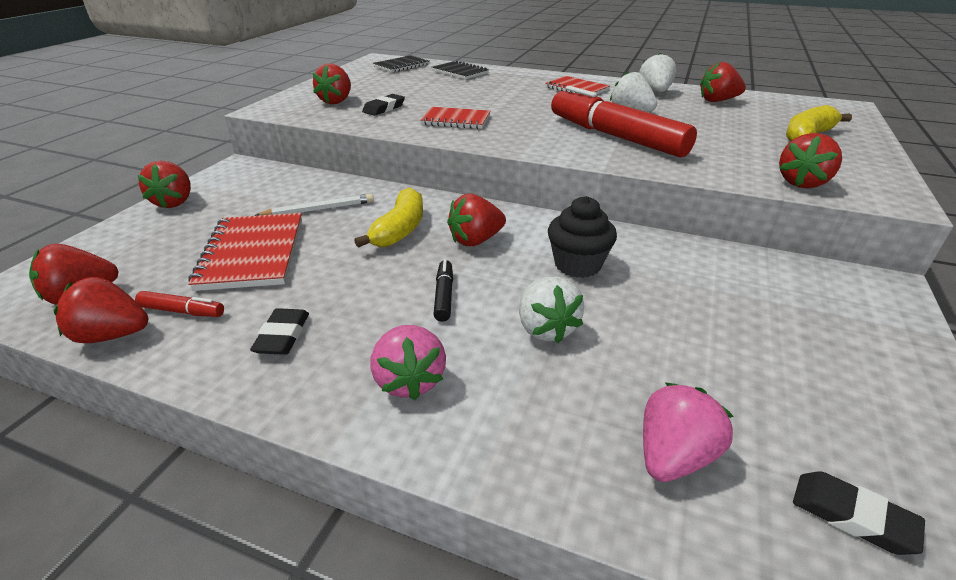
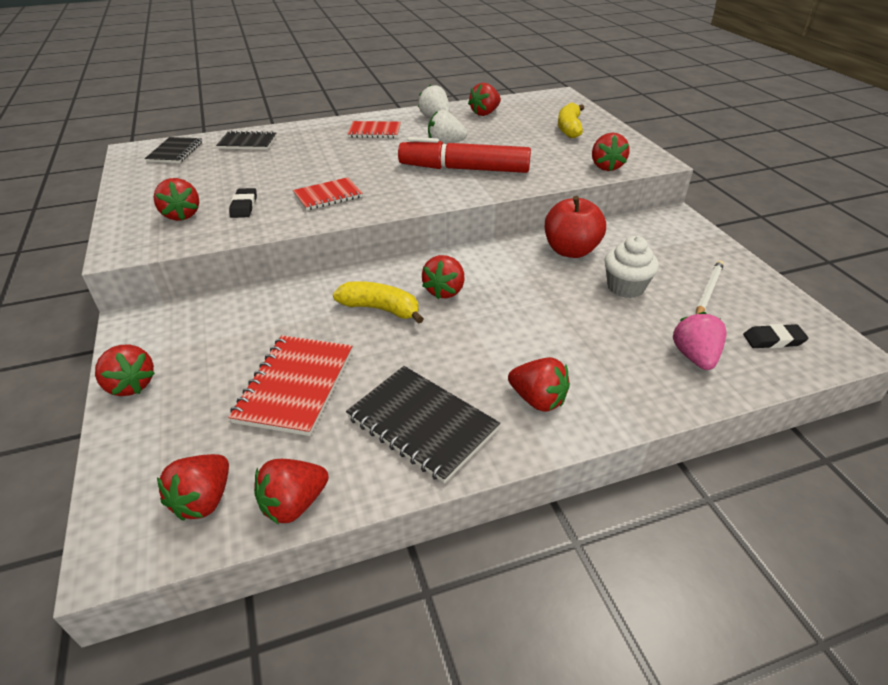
camera: 40 degrees left, 5 degrees up
red marker [135,291,224,317] -> none
red notebook [188,213,302,291] -> red notebook turned 60 degrees clockwise [228,335,352,436]
black eraser [250,308,309,355] -> black notebook [346,366,500,483]
white pencil [254,194,374,216] -> white pencil moved to [696,260,724,314]
yellow banana [354,188,423,248] -> yellow banana turned 45 degrees counterclockwise [333,281,424,324]
pink strawberry [370,325,446,400] -> red strawberry [508,357,570,412]
black marker [433,260,453,322] -> none
white strawberry [519,277,584,343] -> none
black cupcake [548,196,617,278] -> none
none -> red apple [545,196,606,258]
none -> white cupcake [604,236,659,298]

